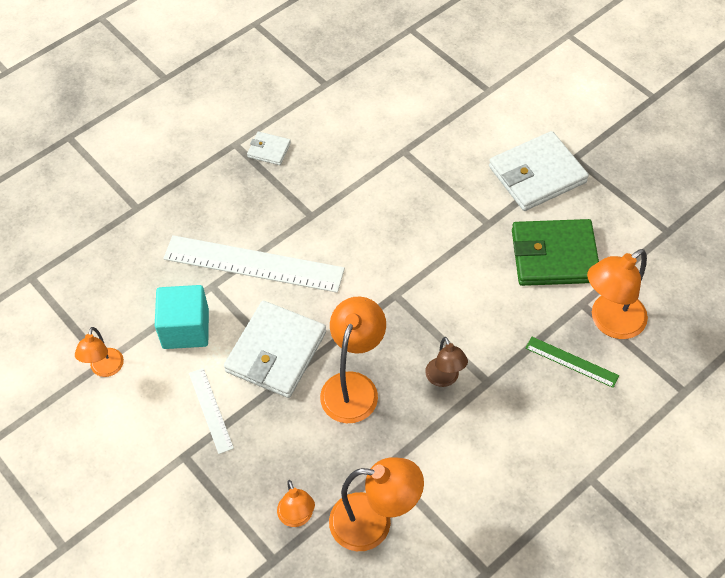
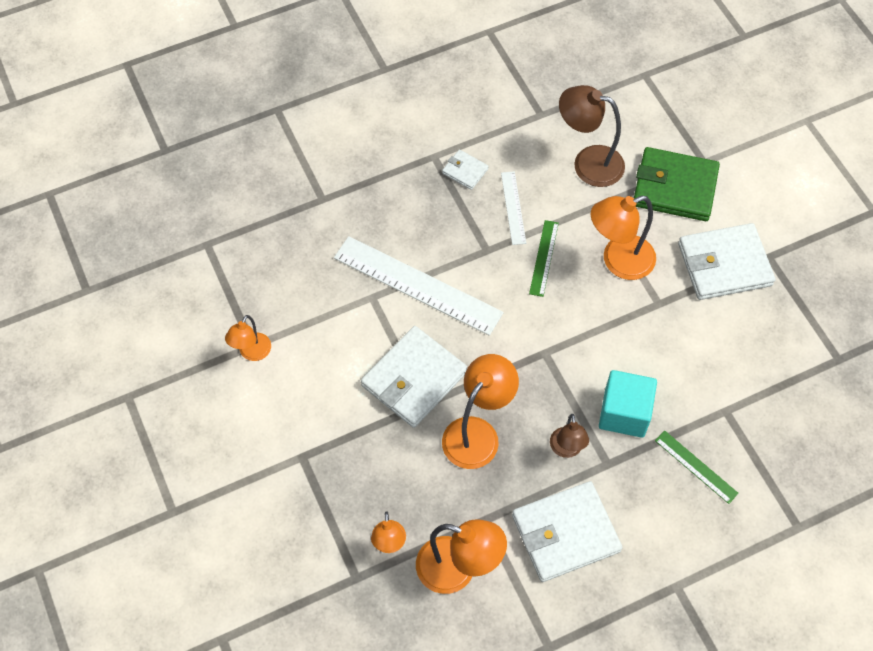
camera: 15 degrees right, 5 degrees up
turquoise cube [155,285,209,349] -> turquoise cube moved to [599,370,657,438]
white ruler [189,368,234,454] -> white ruler moved to [501,171,526,245]
green wallet [512,219,599,286] -> green wallet moved to [634,147,720,221]
orange lamp [587,249,648,339] -> orange lamp moved to [590,196,656,280]
none -> white wallet [512,481,622,582]
none -> green ruler [529,220,559,297]
none -> brown lamp [559,85,625,187]

